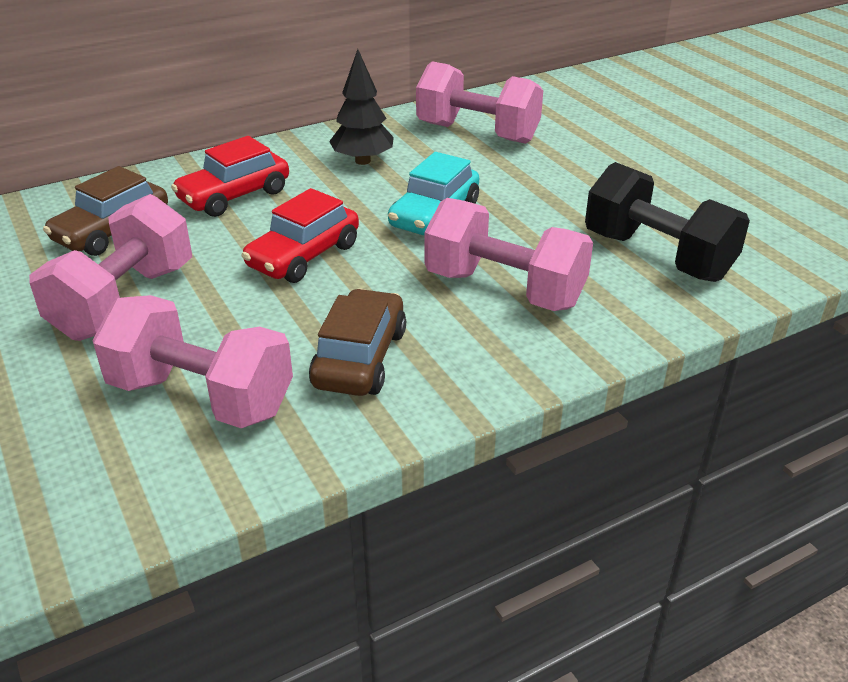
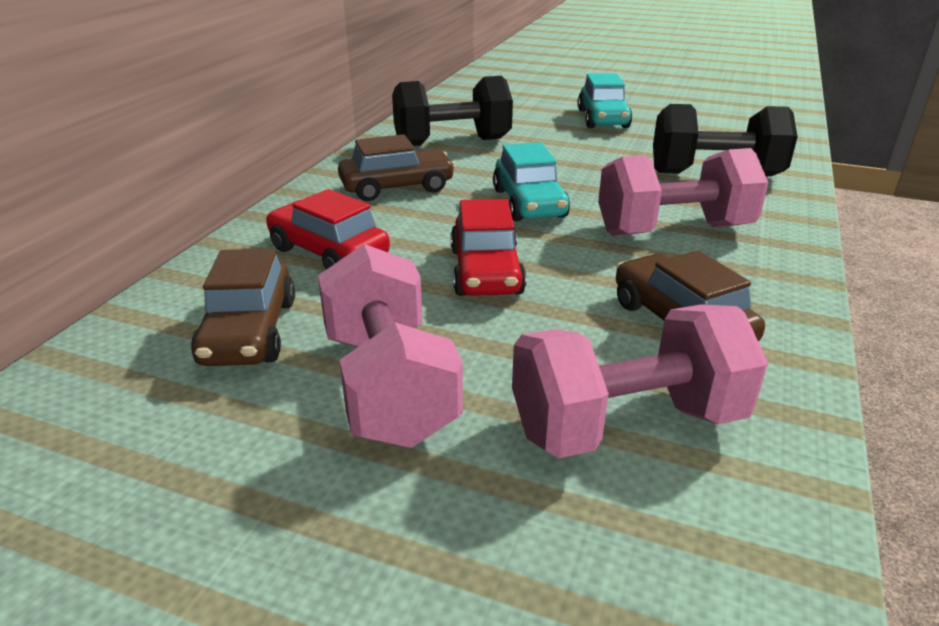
camera: 40 degrees left, 5 degrees down
red car [171,136,289,217] -> red car turned 120 degrees clockwise [266,189,390,270]
black tree [329,49,394,165] -> brown car [338,134,456,201]
pink dumbbell [416,61,543,144] -> black dumbbell [392,76,513,146]
none -> turquoise car [578,73,632,128]

